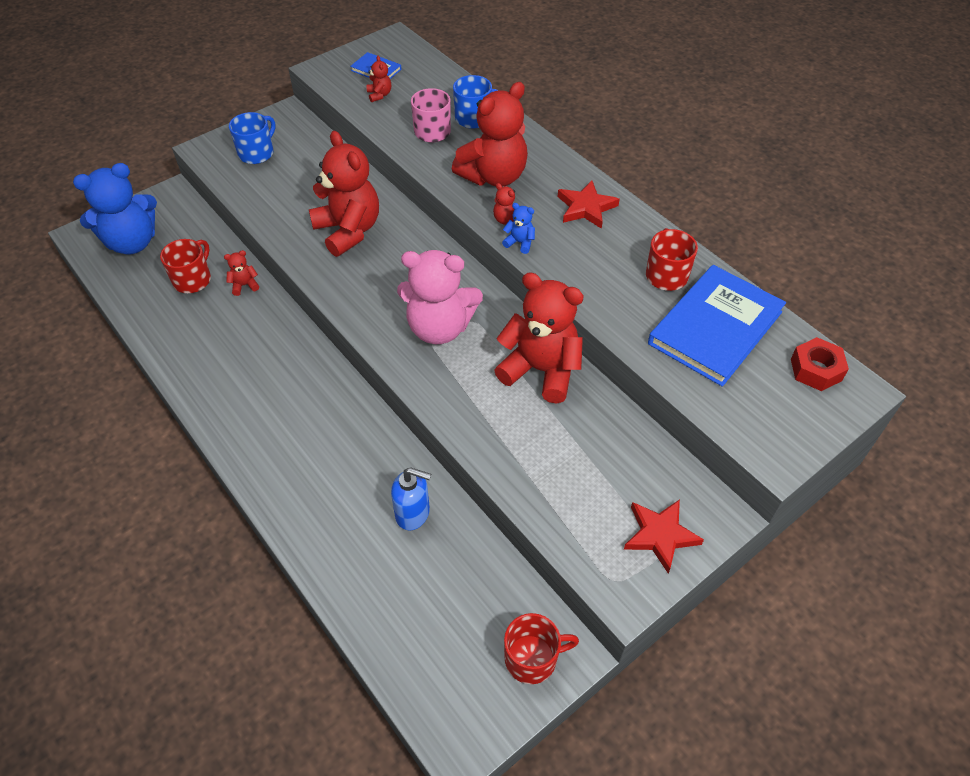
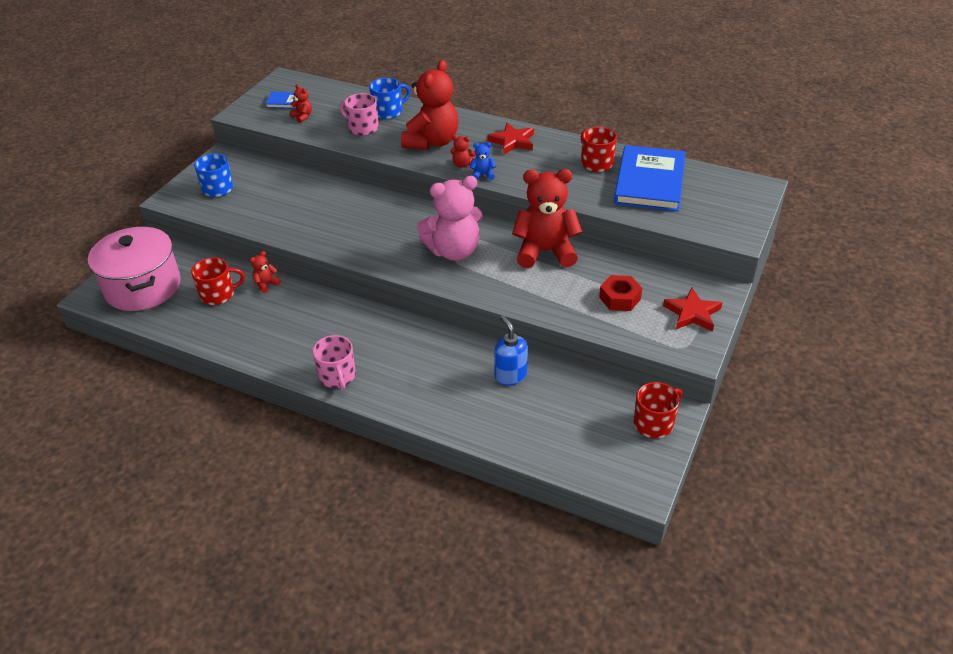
camera: 25 degrees left, 10 degrees down
blue teddy bear [73,163,157,254] -> pink pot [88,227,181,311]
red mug [160,239,211,293] -> red mug turned 75 degrees clockwise [191,257,245,305]
red teddy bear [309,131,379,257] -> none
blue soap dispenser [391,467,431,530] -> blue soap dispenser turned 105 degrees counterclockwise [494,315,528,385]
red nut [791,337,849,391] -> red nut moved to [599,275,642,311]
none -> pink mug [312,335,356,390]

